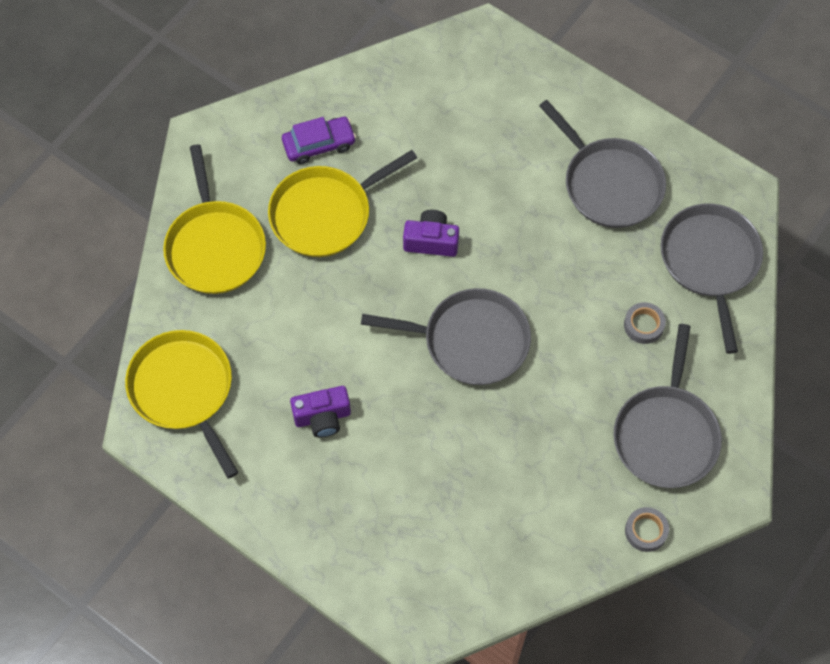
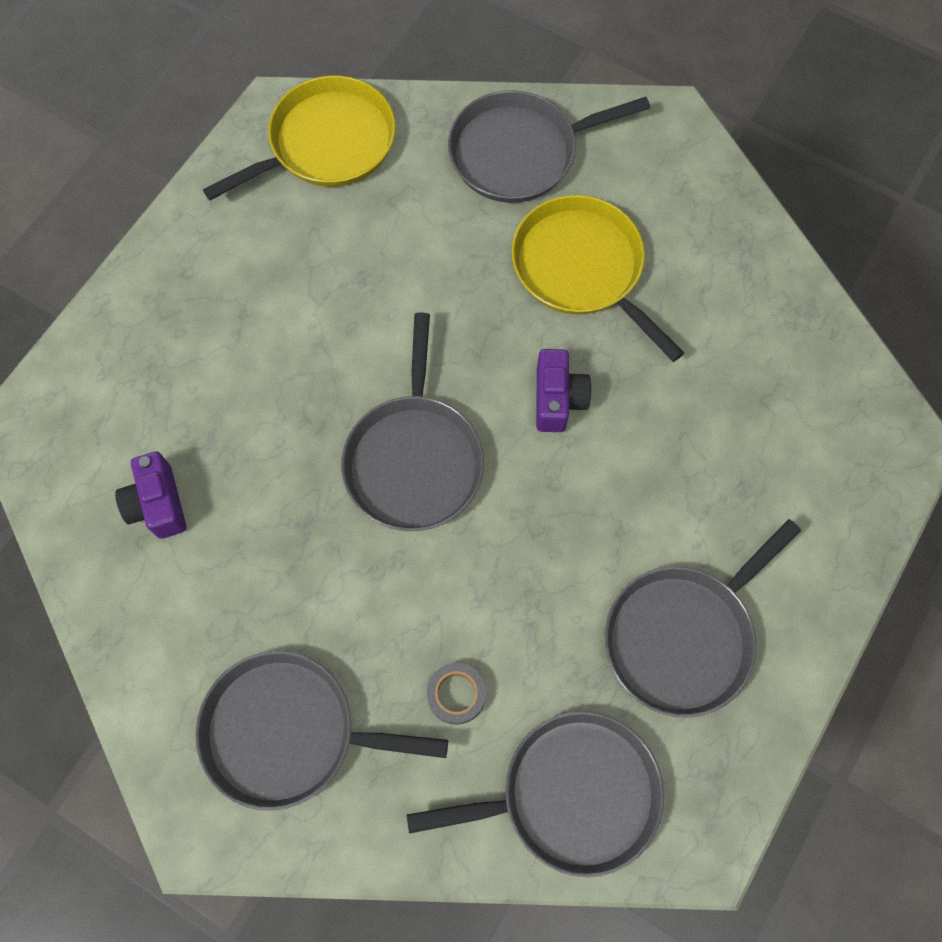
camera: 85 degrees right, 5 degrees up
yellow pan [163,144,266,294] -> grey pan [448,90,650,203]
purple car [282,117,356,164] -> none
purple camera [290,386,351,438] -> purple camera moved to [115,452,186,539]
grey tape [625,507,669,552] -> none

